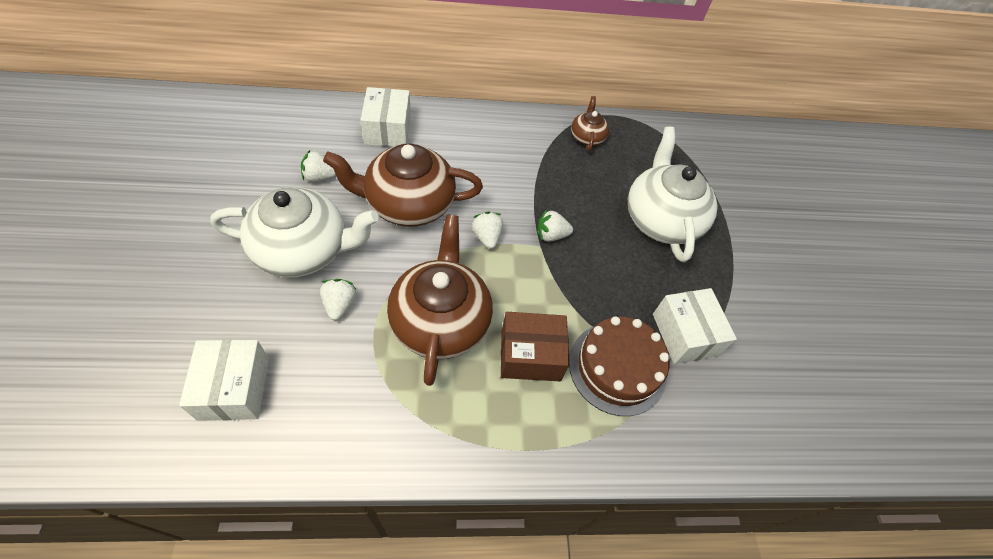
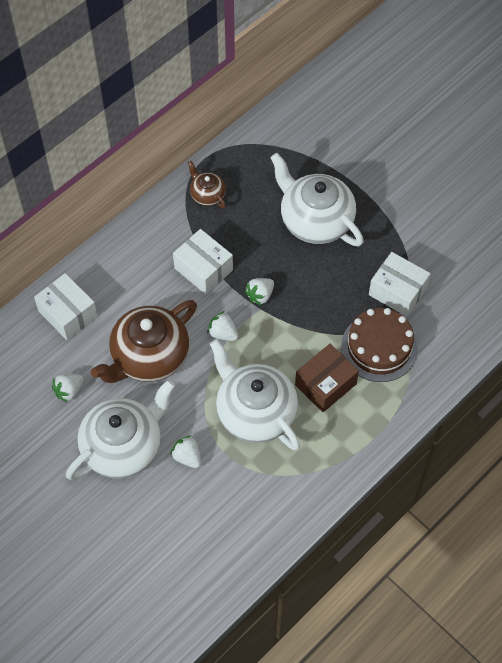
camera: 35 degrees left, 5 degrees up
white box [179,340,269,421] -> white box moved to [173,229,233,294]
brown teapot [387,215,493,386] -> white teapot [210,339,300,451]

